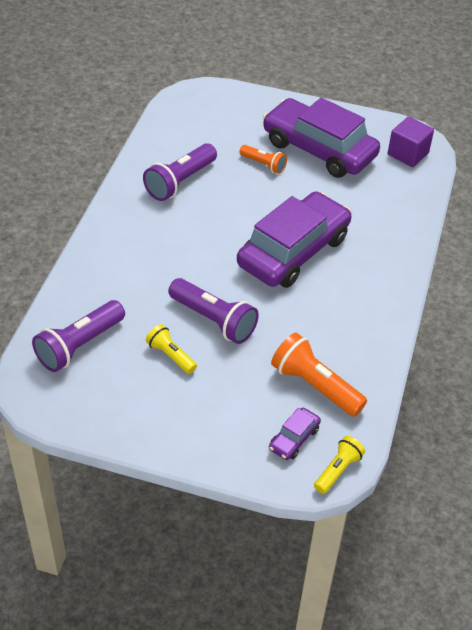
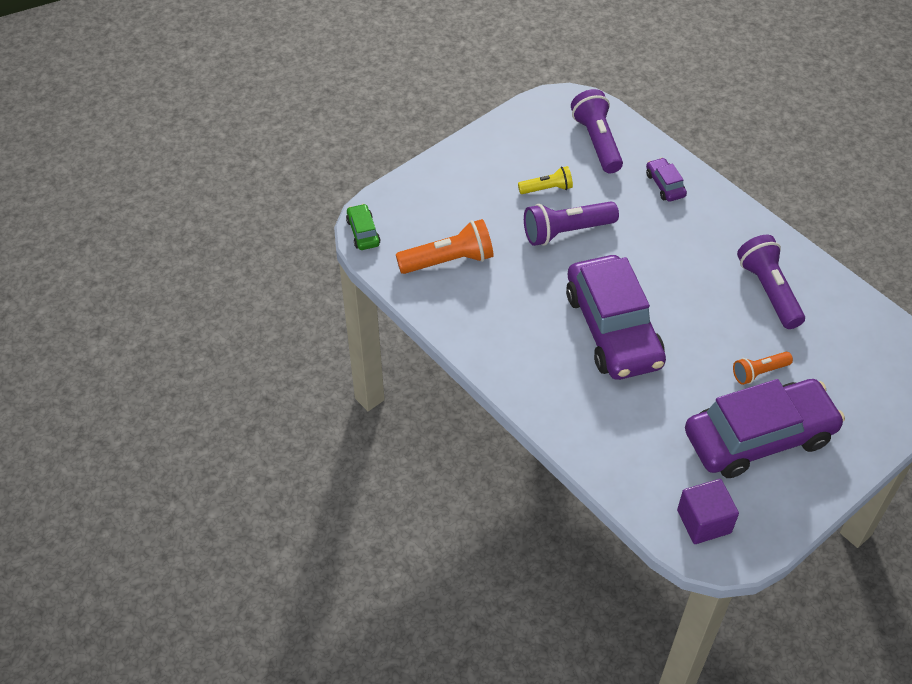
camera: 125 degrees right, 5 degrees up
purple car [269,408,321,460] -> purple car moved to [646,158,687,202]
yellow flashlight [314,436,365,494] -> green car [346,204,381,250]

